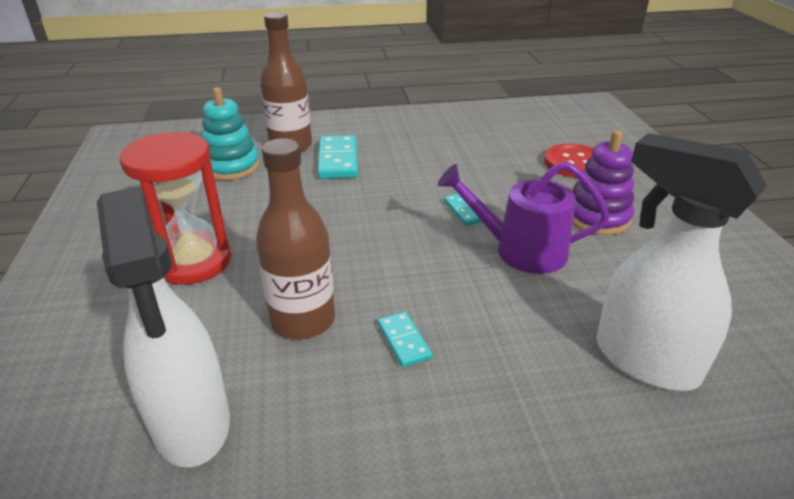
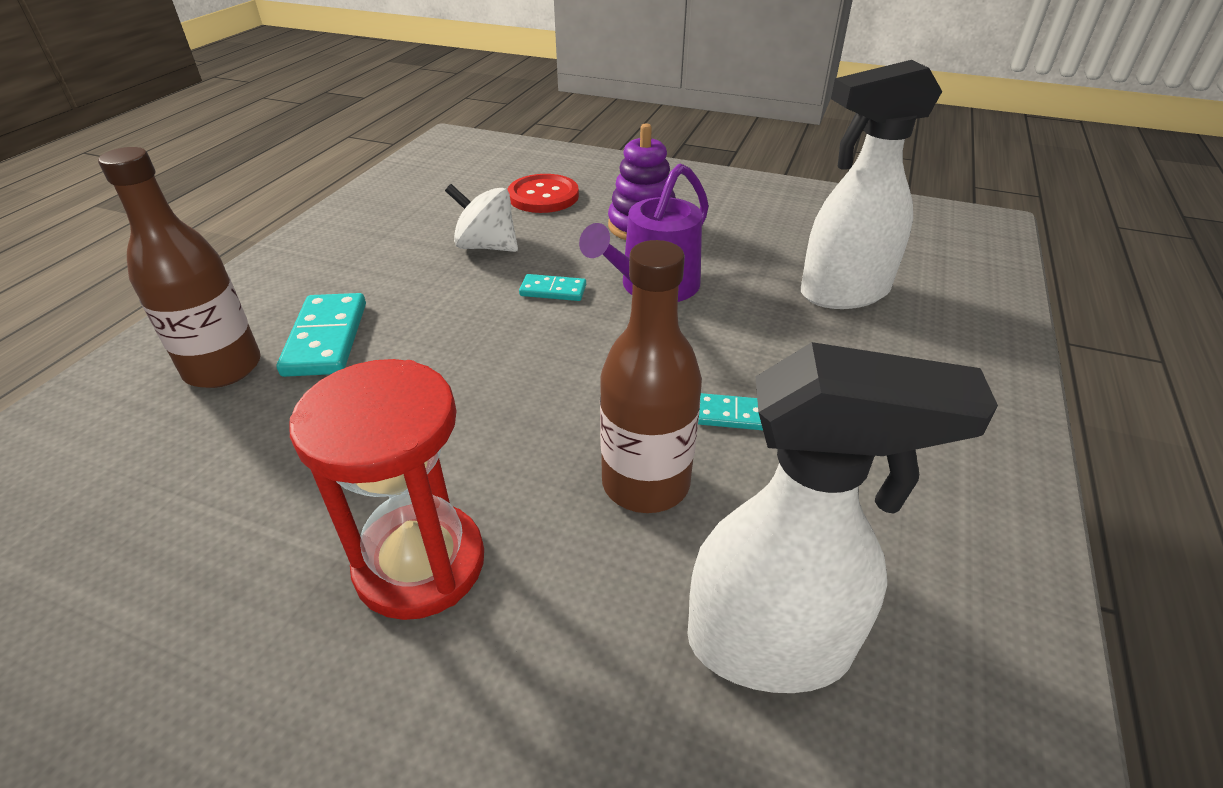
camera: 60 degrees left, 5 degrees up
turquoise stacking toy [201,87,260,180] -> none
turquoise domino [318,135,358,179] -> turquoise domino turned 60 degrees clockwise [277,293,366,377]
none -> white spinning top [445,184,518,252]

